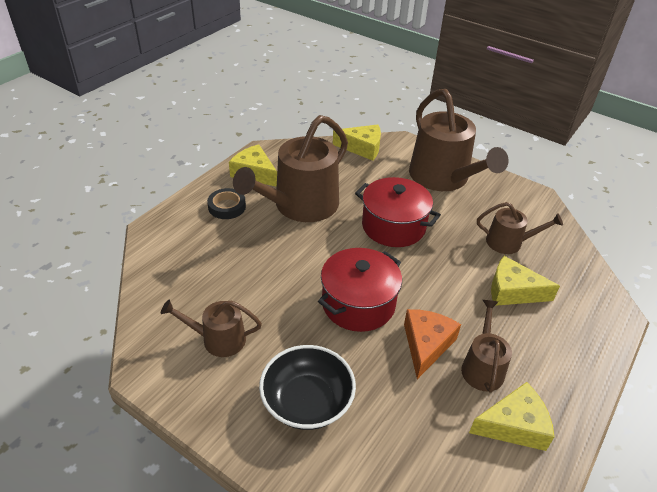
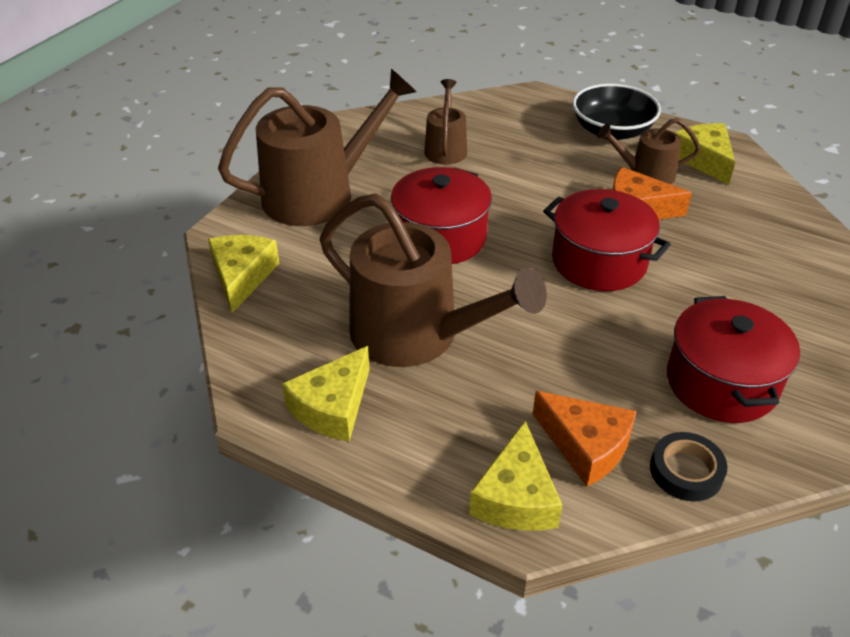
camera: 95 degrees left, 0 degrees up
brown watering can [161,300,262,357] -> red pot [667,296,800,423]
black tape [207,188,246,219] -> black tape moved to [650,432,728,501]
black bowl [259,345,356,430] -> black bowl moved to [572,83,661,140]
yellow cheese [491,256,560,306] -> yellow cheese moved to [469,421,563,531]
none -> orange cheese [533,391,637,486]

